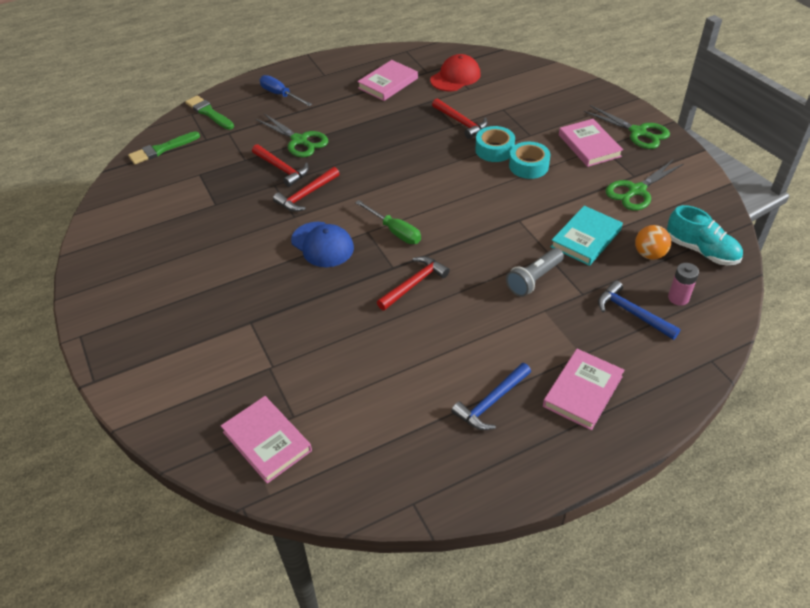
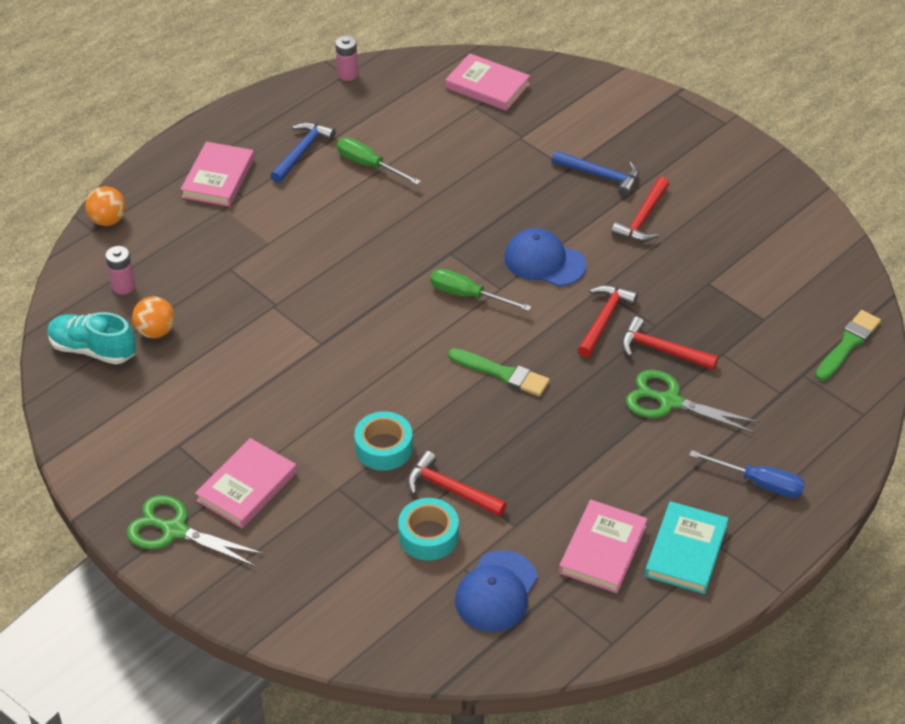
camera: 160 degrees right, 0 degrees up
green brush [185,95,234,130] -> green brush moved to [448,348,550,396]
red hammer [377,256,450,310] -> red hammer moved to [611,177,669,242]
red cap [430,54,481,91] -> blue cap [455,550,538,632]
grey flashlight [506,248,564,297] -> none
turquoise tape [509,142,550,179] -> turquoise tape moved to [398,498,459,561]
turquoise book [551,206,623,266] -> turquoise book moved to [645,501,729,594]
pink book [559,119,623,167] -> pink book turned 75 degrees clockwise [195,438,297,528]
blue hammer [598,280,681,340] -> blue hammer moved to [552,150,639,196]
green scissors [606,159,683,211] -> none
none -> orange ball [85,186,126,226]
none -> pink battery [335,36,358,81]
none -> green screwdriver [337,137,421,185]

